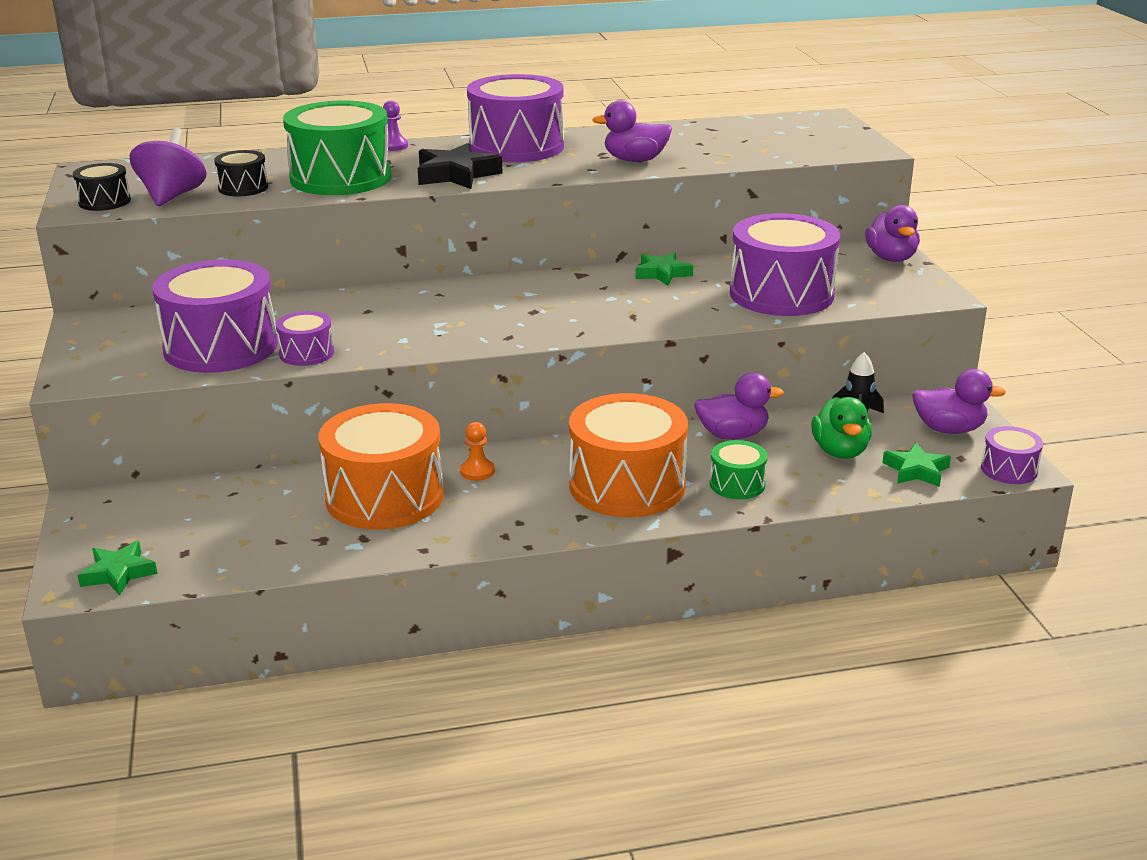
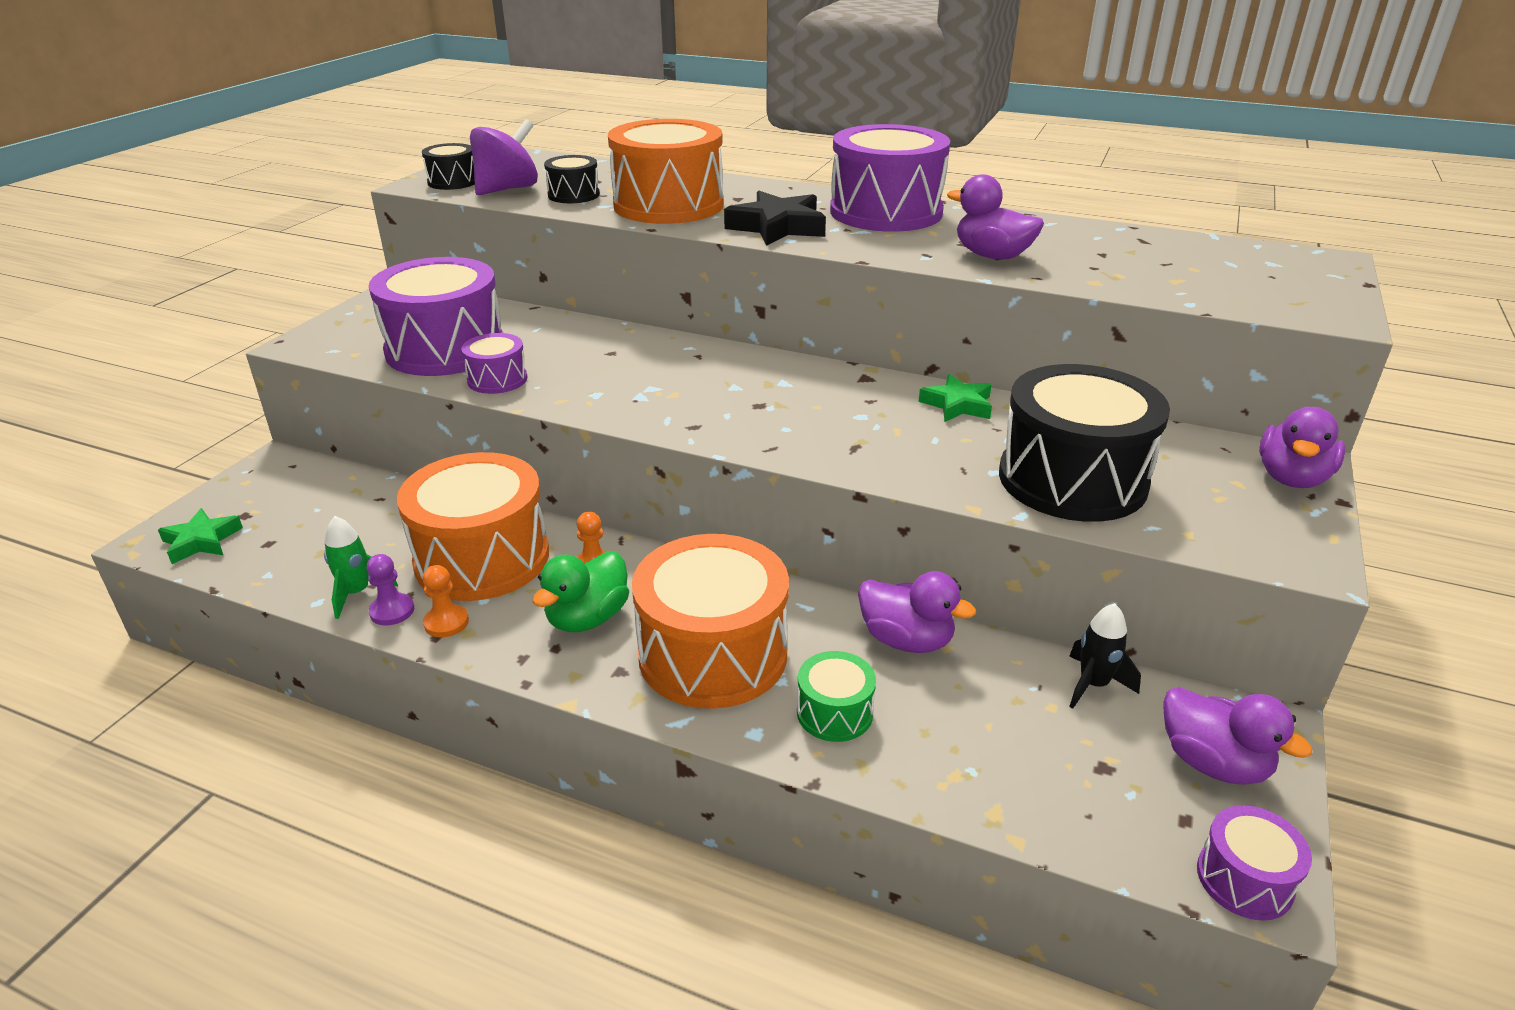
camera: 35 degrees right, 5 degrees up
green drum [283,101,392,195] -> orange drum [608,119,724,224]
purple pawn [383,101,408,151] -> purple pawn moved to [367,554,414,626]
purple drum [730,213,840,316] -> black drum [999,364,1170,522]
green duck [811,397,872,459] -> green duck moved to [532,551,629,632]
green star [882,443,951,487] -> none
none -> green rocket [324,516,398,619]
none -> orange pawn [423,565,469,637]

